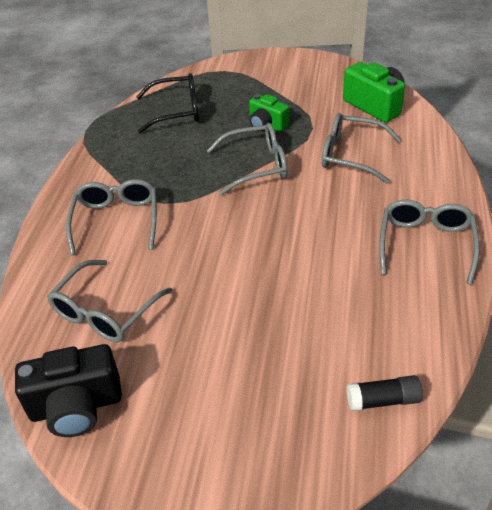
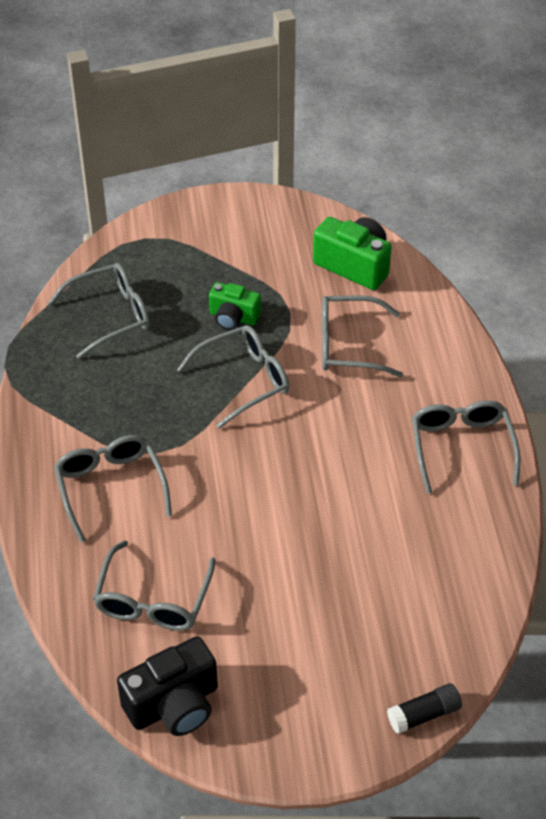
camera: 20 degrees left, 5 degrees up
black glasses [136,73,199,133] -> grey glasses [48,263,150,359]
black glue stick [347,375,423,411] -> black glue stick moved to [387,683,462,734]

